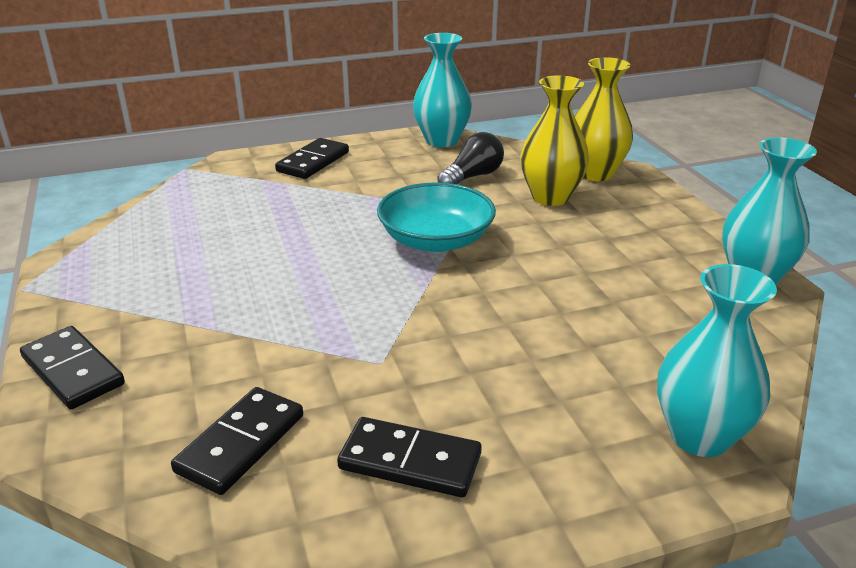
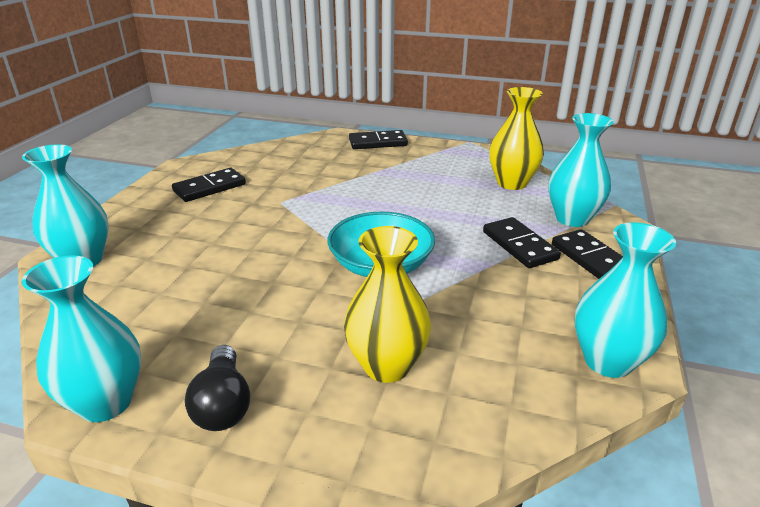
camera: 125 degrees right, 0 degrees up
black domino [171,387,303,495] -> black domino moved to [483,217,561,268]
black light bulb [437,132,504,184] -> black light bulb moved to [185,345,250,431]
yellow vase [575,57,633,181] -> yellow vase moved to [489,87,544,190]
none -> turquoise vase [548,113,614,227]

